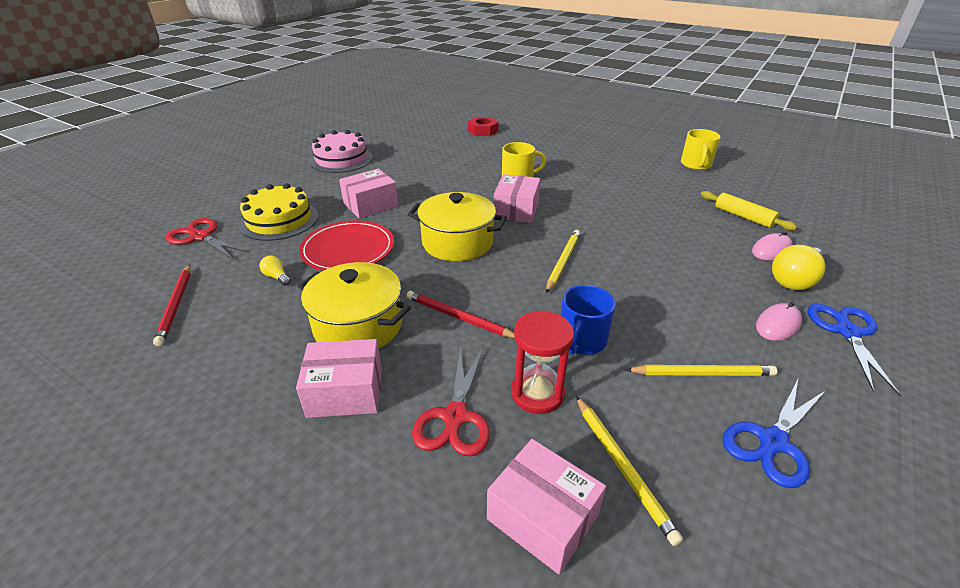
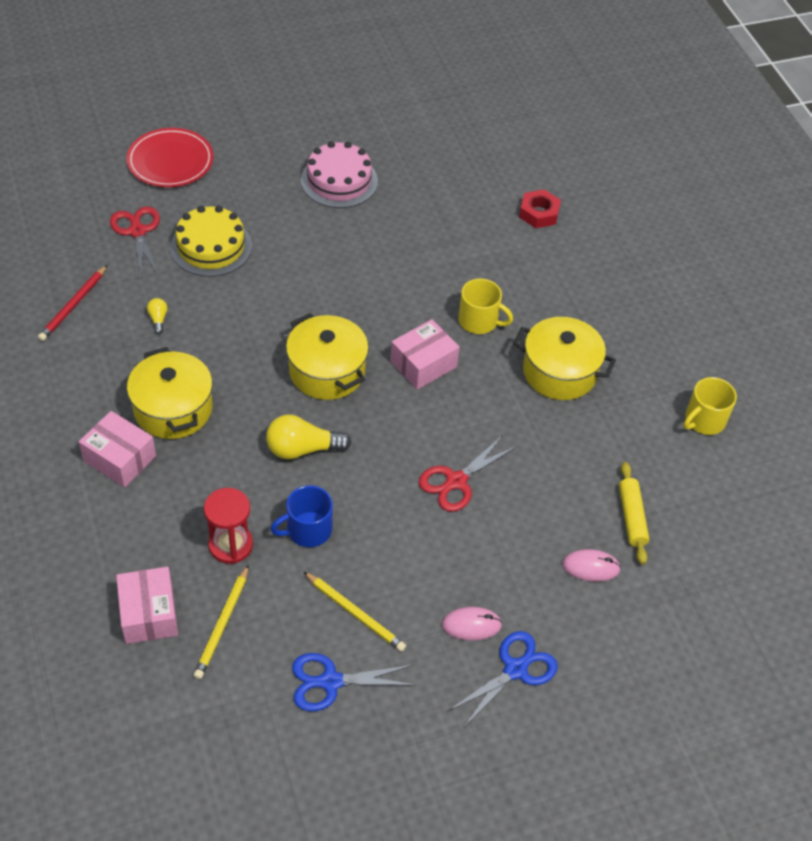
camera: 35 degrees right, 15 degrees up
red plate [299,220,394,271] -> red plate moved to [126,128,214,187]
pink box [339,169,399,219] -> none
red pencil [407,291,515,338] -> none
red scissors [412,346,490,456] -> red scissors moved to [419,435,517,512]
yellow pencil [546,230,580,293] -> none
yellow light bulb [772,245,825,290] -> yellow light bulb moved to [266,415,352,459]
none -> yellow pot [513,317,616,400]

